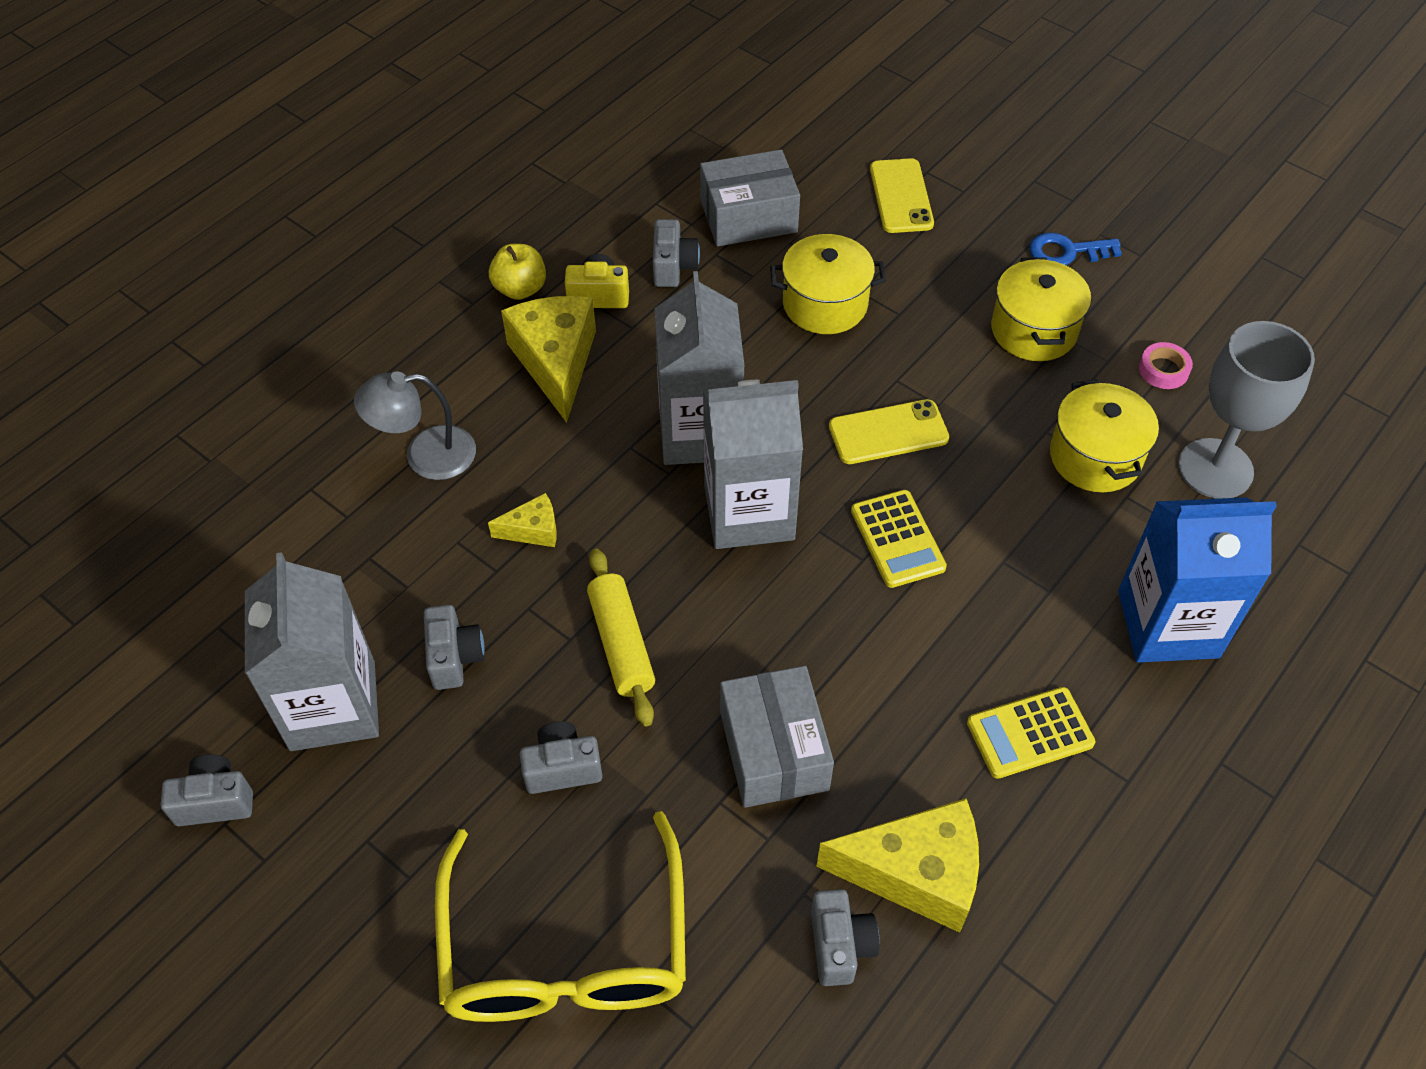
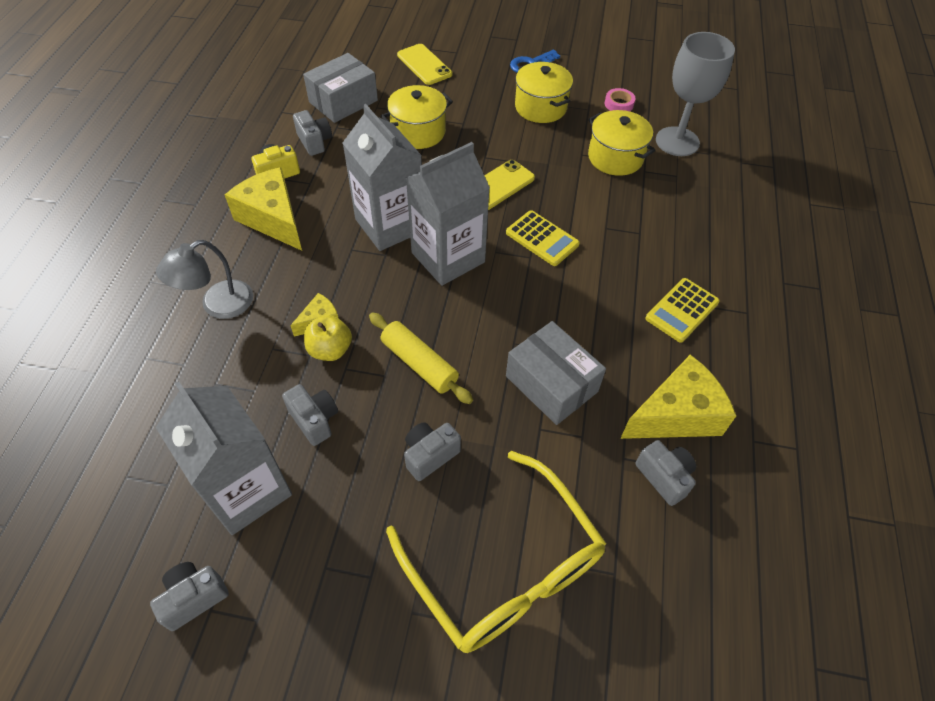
camera: 30 degrees left, 0 degrees up
yellow apple [489,244,546,300] -> yellow apple moved to [304,315,352,361]
blue carton [1118,497,1277,663] -> none

